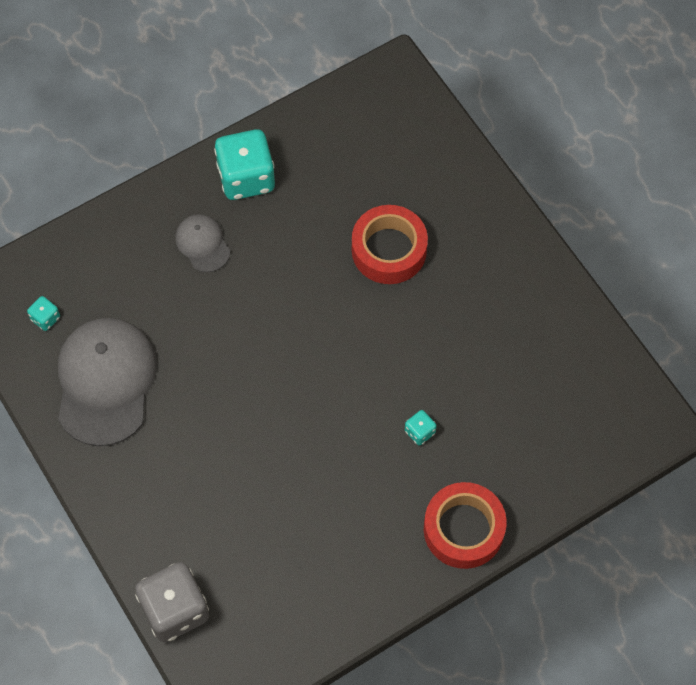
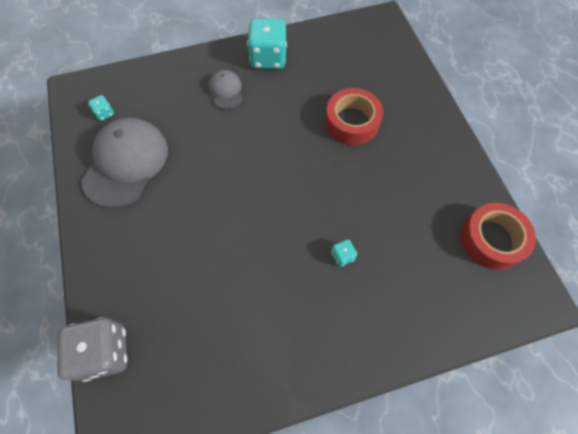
camera: 15 degrees right, 0 degrees up
red tape [424,482,507,569] -> red tape moved to [461,203,536,270]

